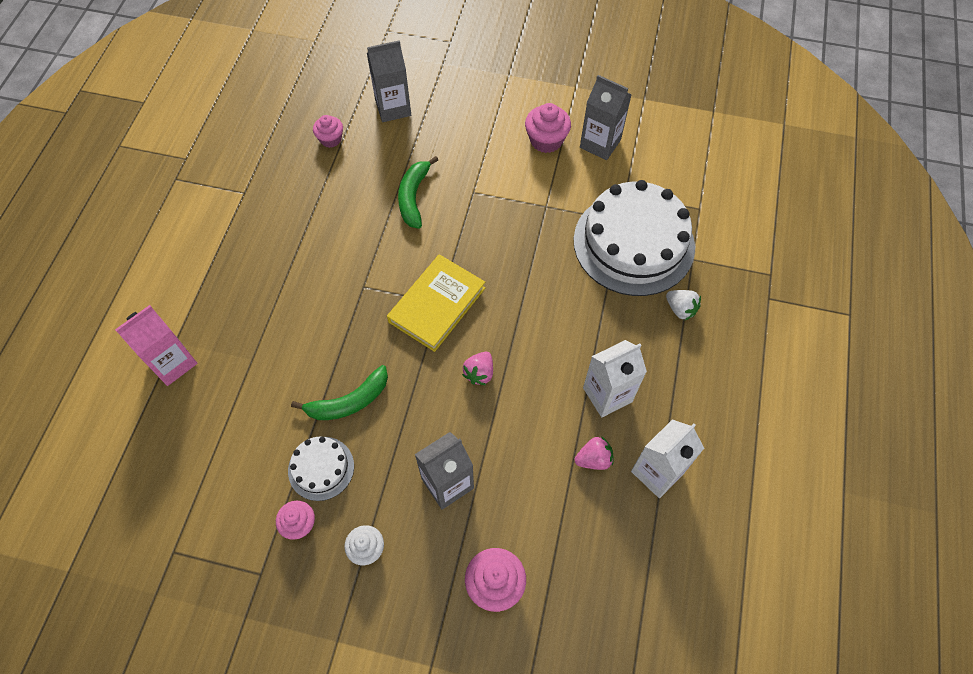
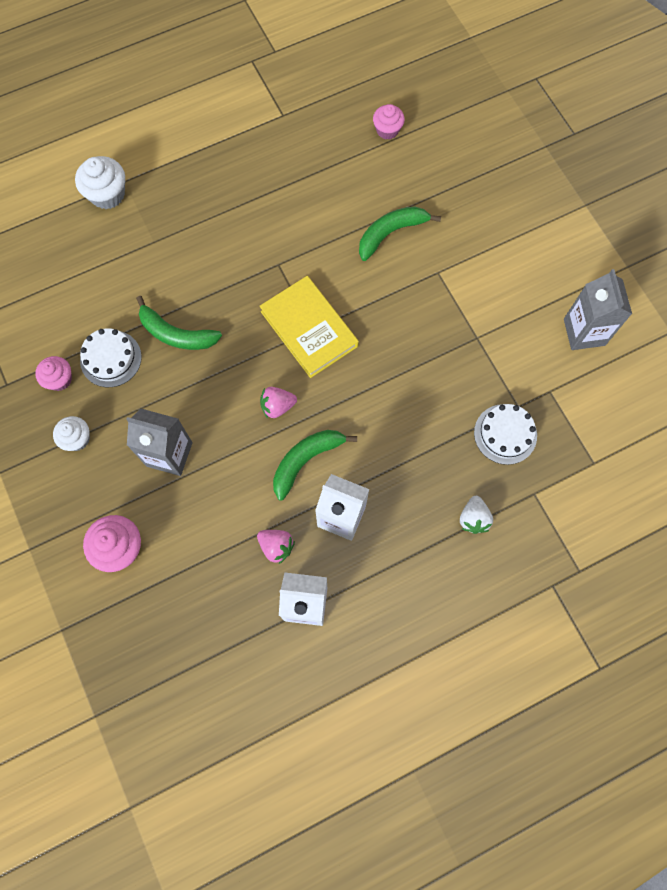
camera: 50 degrees right, 10 degrees up
pink carton [115,305,197,386] -> white cupcake [75,156,125,209]
grey carton [367,40,411,122] -> none
yellow book [387,254,485,352] -> yellow book turned 60 degrees clockwise [260,276,359,378]
pink cupcake [525,103,571,153] -> none
white cake [574,180,695,296] -> white cake [474,404,537,465], size x0.47
none -> green banana [273,430,357,500]

